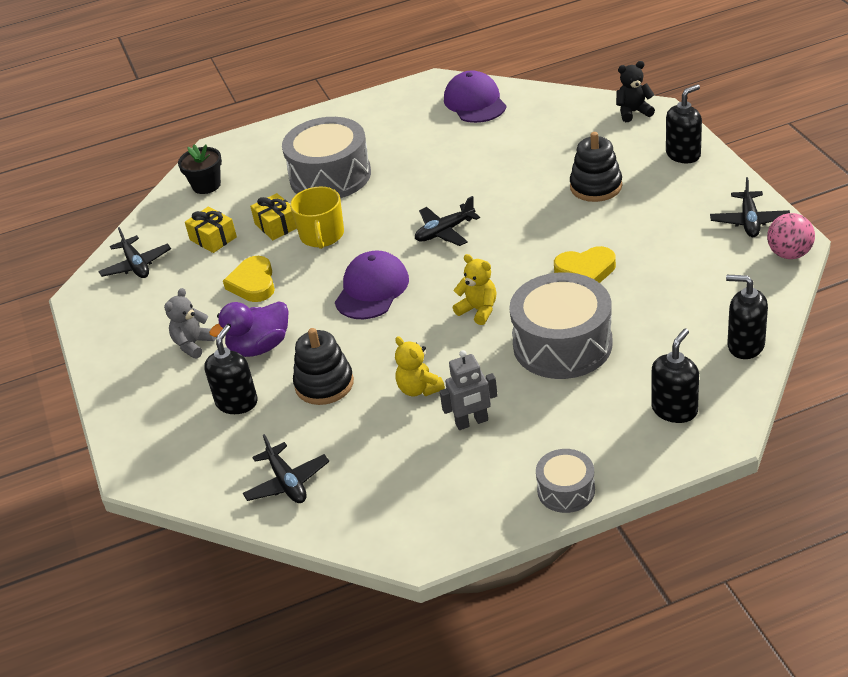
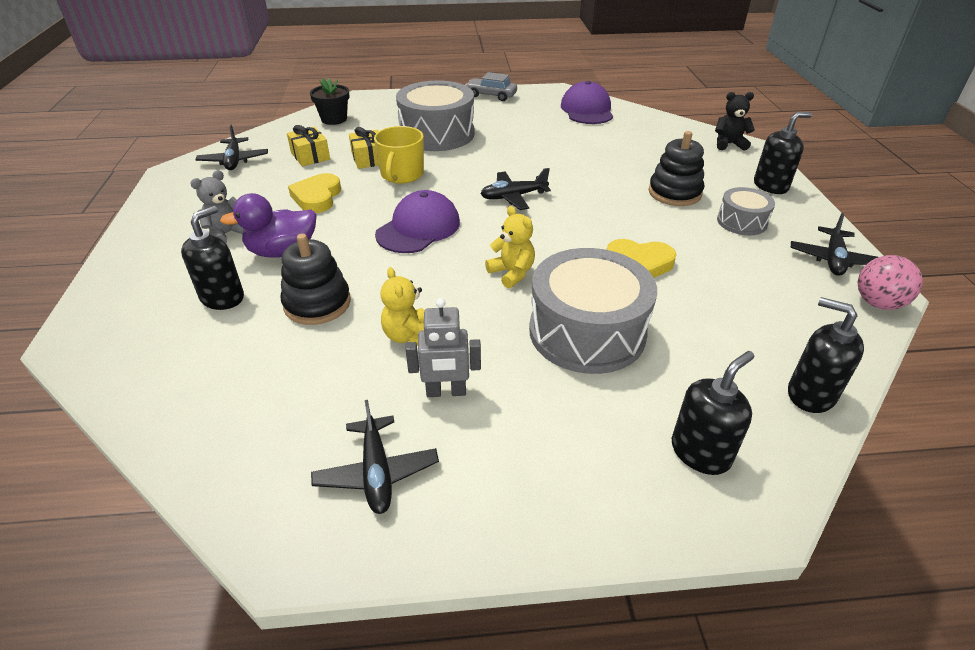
camera: 10 degrees right, 0 degrees up
black plane [243,434,329,503] -> black plane moved to [311,400,439,514]
grey drum [536,449,595,513] -> grey drum moved to [717,187,775,235]
none -> grey car [465,72,517,101]

